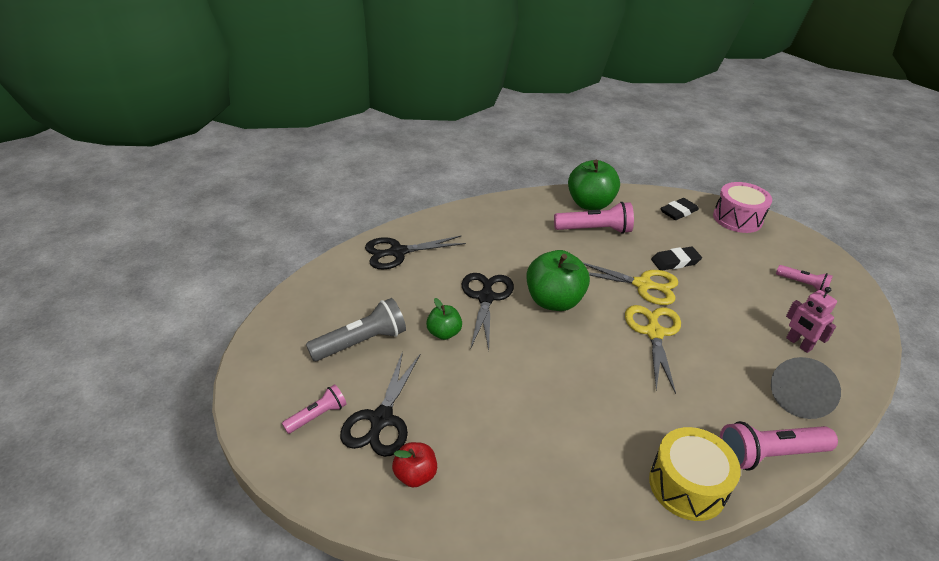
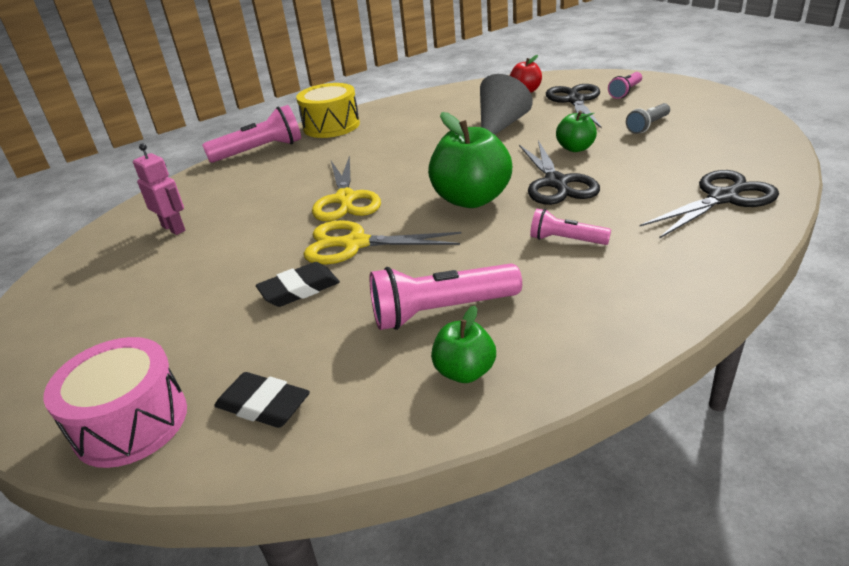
camera: 170 degrees right, 5 degrees down
grey flashlight [306,298,406,361] -> grey flashlight [626,103,670,134], size x0.58
green apple [568,160,620,210] -> green apple [431,306,496,383], size x0.54
black eraser [660,198,699,220] -> black eraser turned 75 degrees clockwise [214,372,310,428]
grey cone [771,357,841,419] -> grey cone moved to [480,74,533,135]
pink flashlight [776,265,833,292] -> pink flashlight moved to [530,209,611,245]

